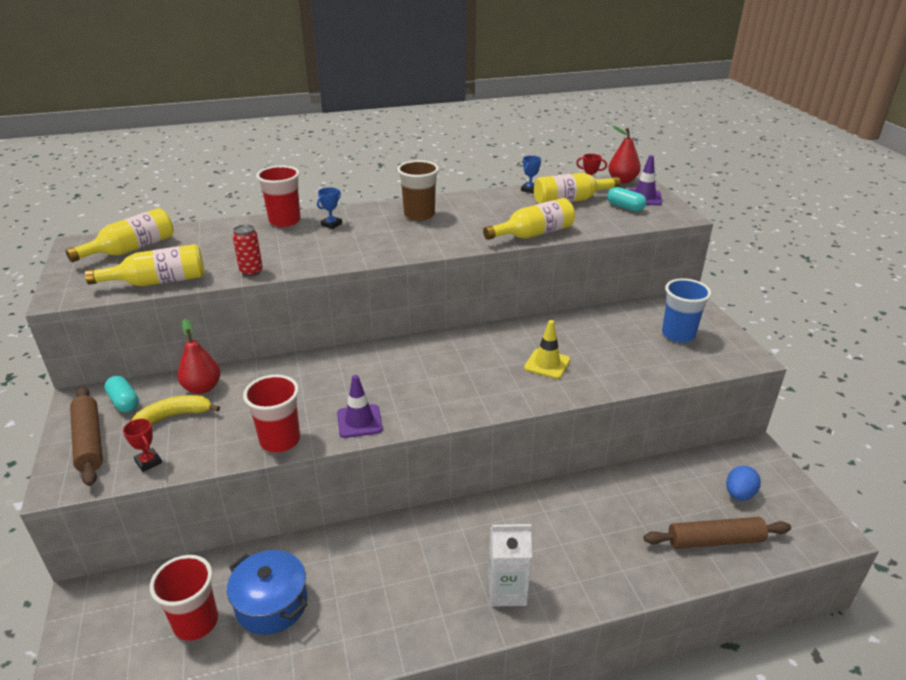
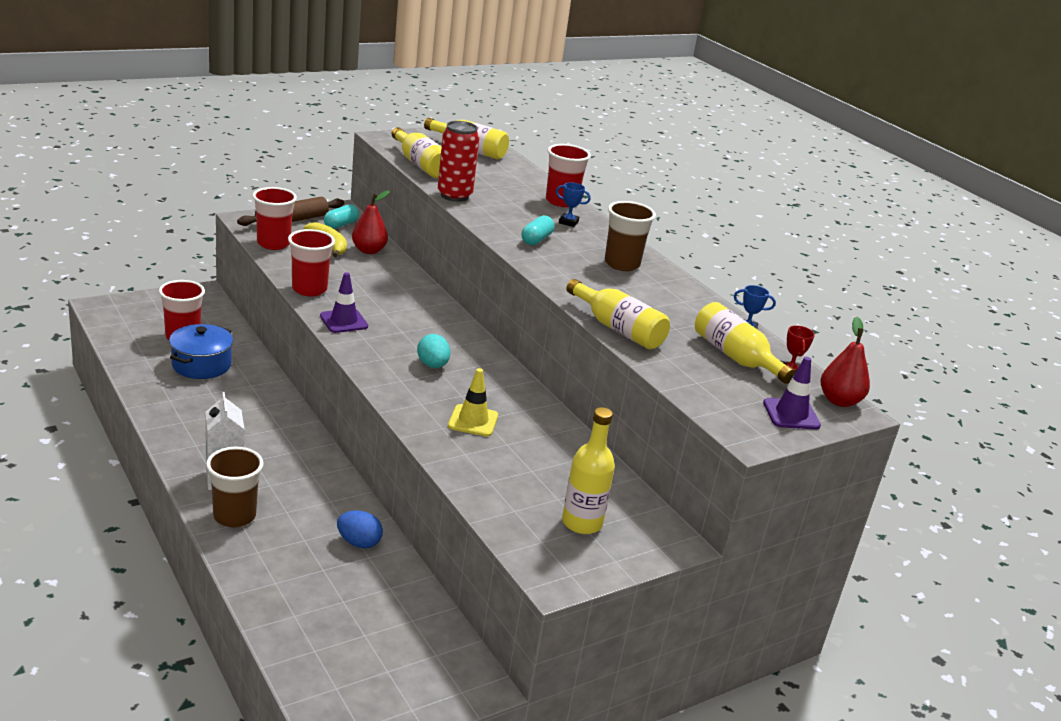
camera: 70 degrees right, 5 degrees down
red trophy [123,419,162,472] -> red cup [252,187,297,250]
red can [232,225,263,276] -> red can [438,121,479,202], size x1.64
turquoise capsule [607,187,646,212] -> turquoise capsule moved to [522,215,554,245]
brown rolling pin [643,517,791,549] -> none
blue cup [662,278,711,343] -> yellow bottle [562,407,615,534]
blue egg [726,466,761,500] -> blue egg moved to [337,510,383,549]
none -> brown cup [206,447,264,528]
none -> turquoise egg [417,334,451,368]

